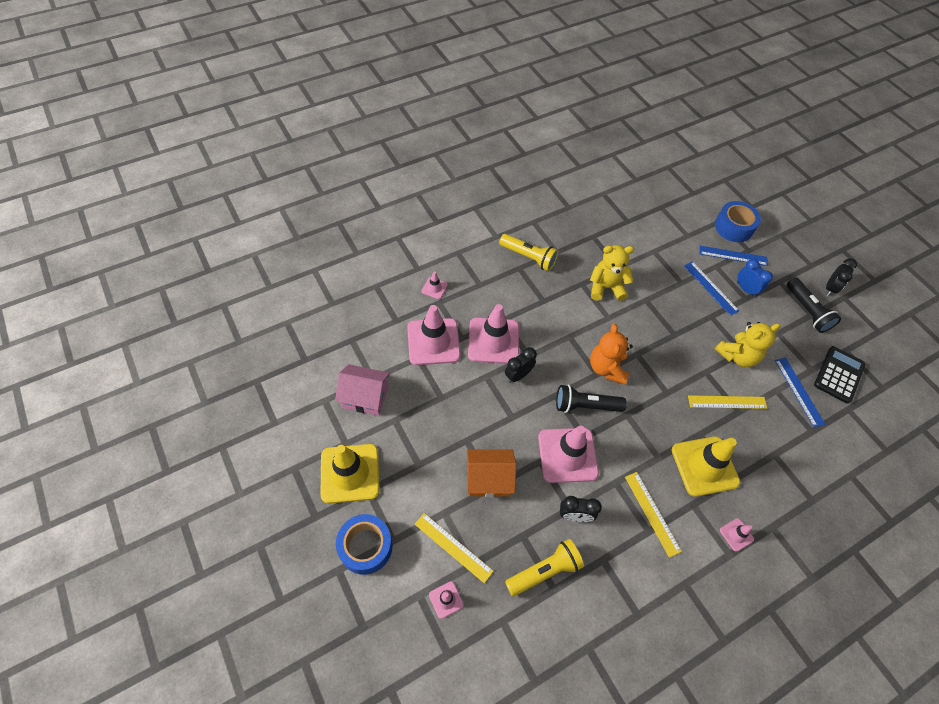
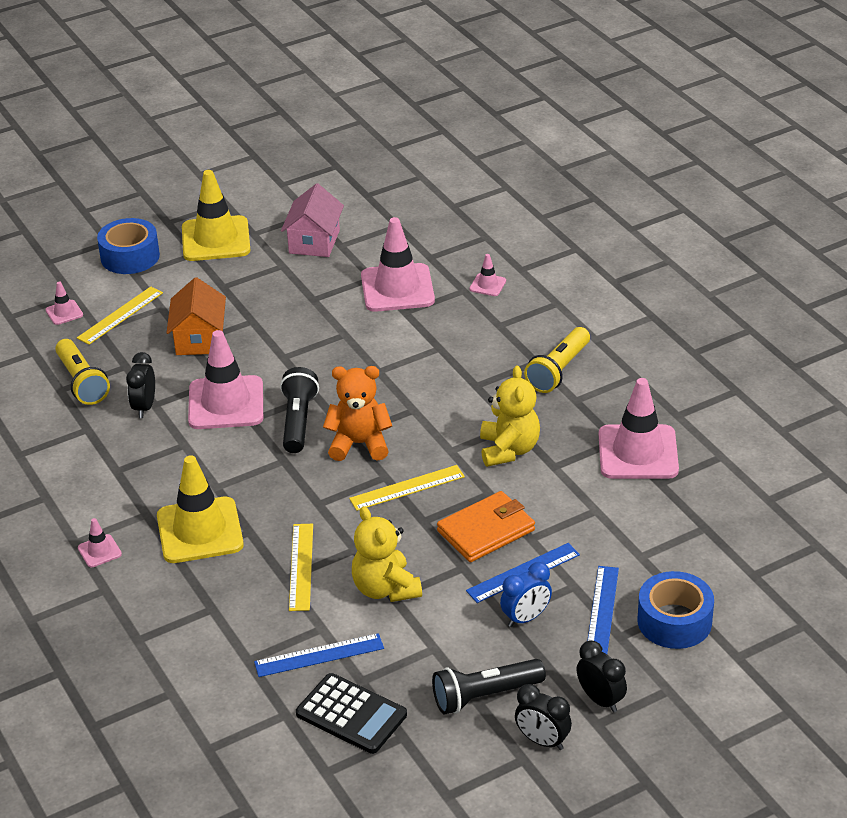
camera: 95 degrees right, 20 degrees down
pink traffic cone [468,304,519,364] -> pink traffic cone moved to [599,378,679,479]
black clock [505,347,537,383] -> black clock moved to [577,641,627,713]
yellow ruler [625,472,682,558] -> yellow ruler moved to [349,465,465,511]
none -> orange wallet [437,491,535,562]

